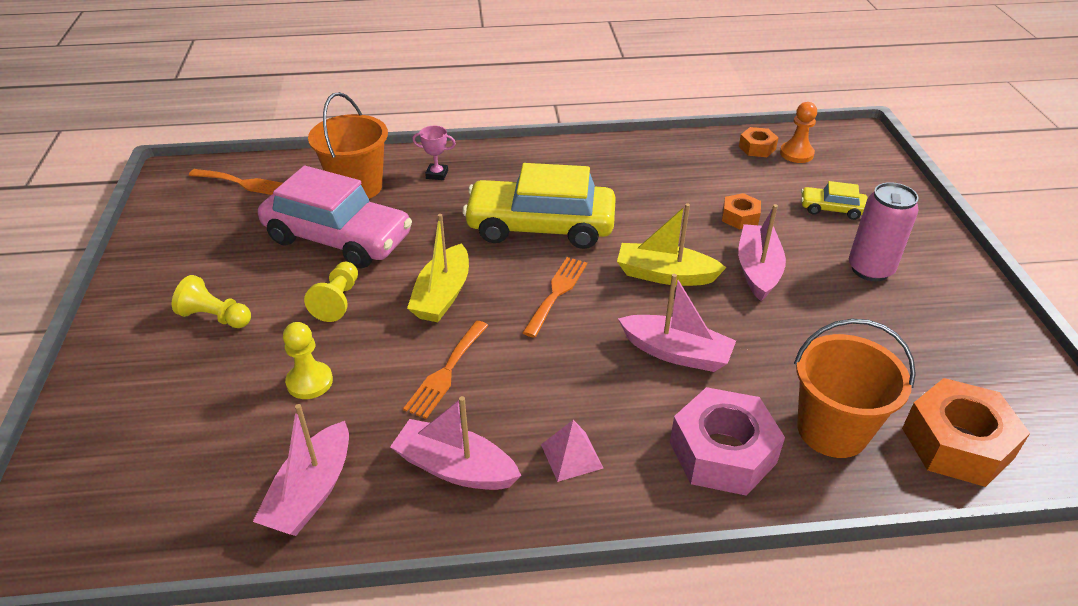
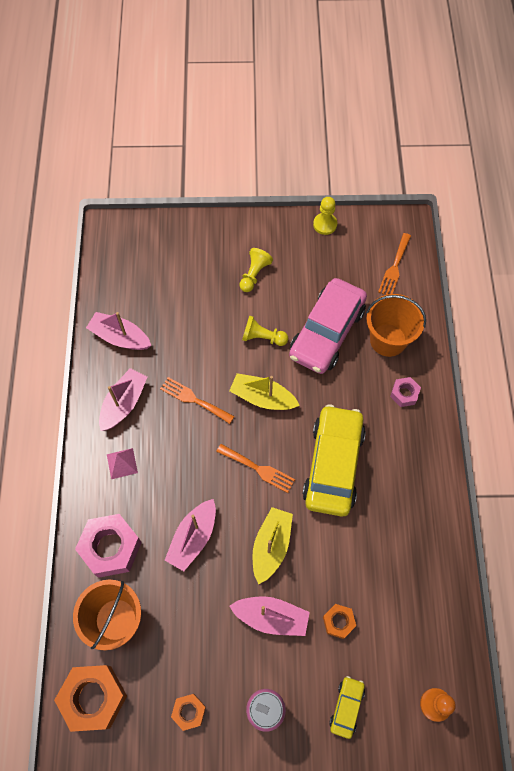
camera: 95 degrees right, 25 degrees up
yellow pawn [283,322,333,399] -> yellow pawn moved to [313,197,337,235]
pink trophy [412,126,456,180] -> pink nut [390,377,421,407]
orange nut [739,127,778,157] -> orange nut moved to [171,694,206,731]

